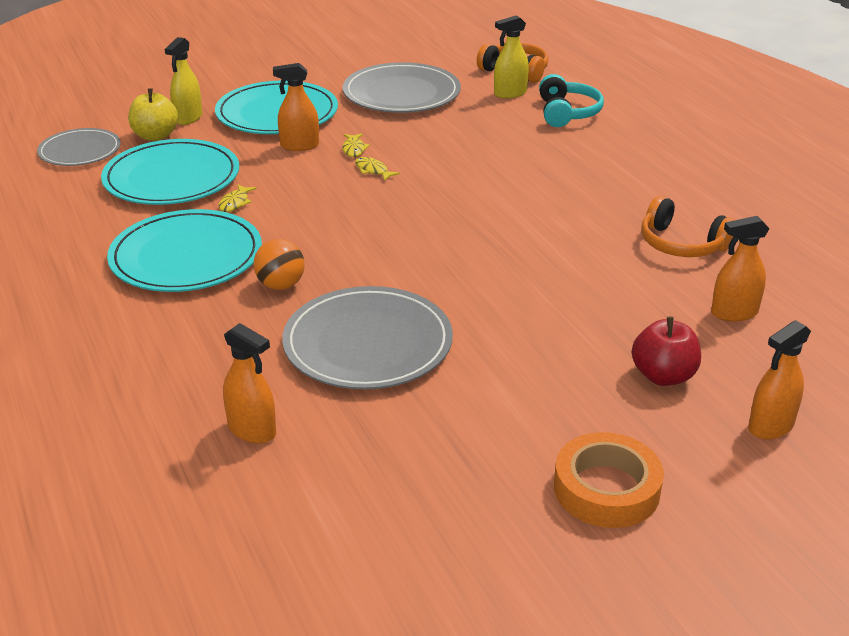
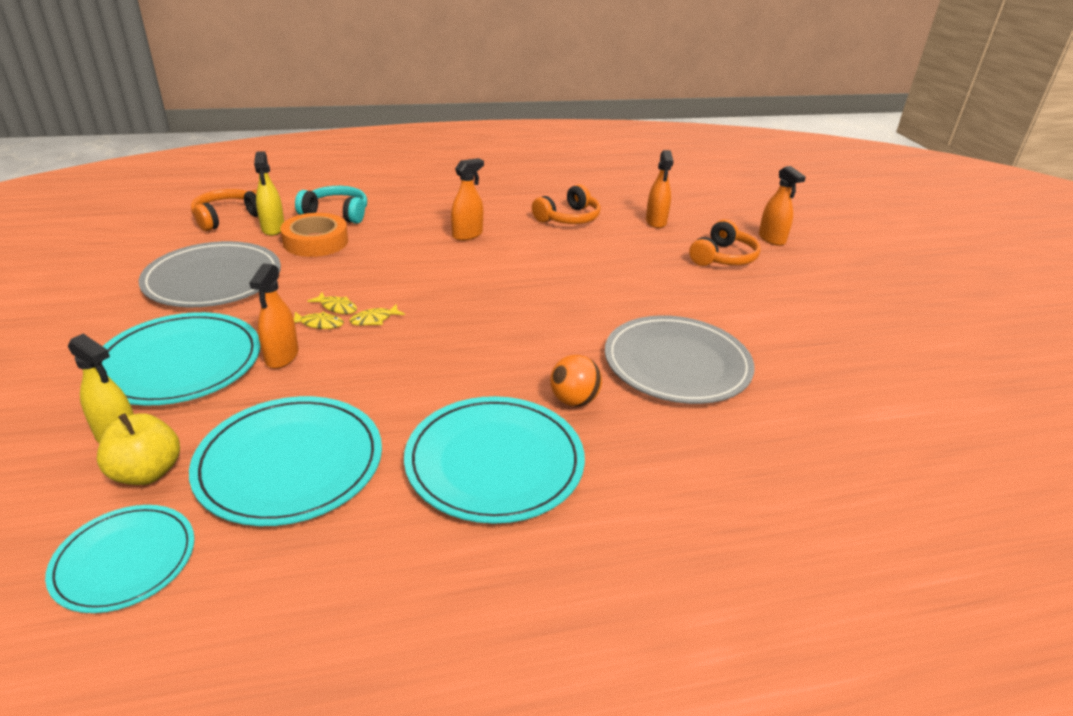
camera: 80 degrees left, 0 degrees up
grey plate [37,128,121,166] -> turquoise plate [45,505,195,613]
yellow fish [218,184,257,212] -> yellow fish moved to [307,292,357,314]
orange spray bottle [223,323,276,444] -> orange spray bottle moved to [451,158,484,241]
orange tape [554,432,664,528] -> orange tape moved to [280,213,348,257]
red apple [632,316,701,386] -> orange headphones [689,219,761,266]

